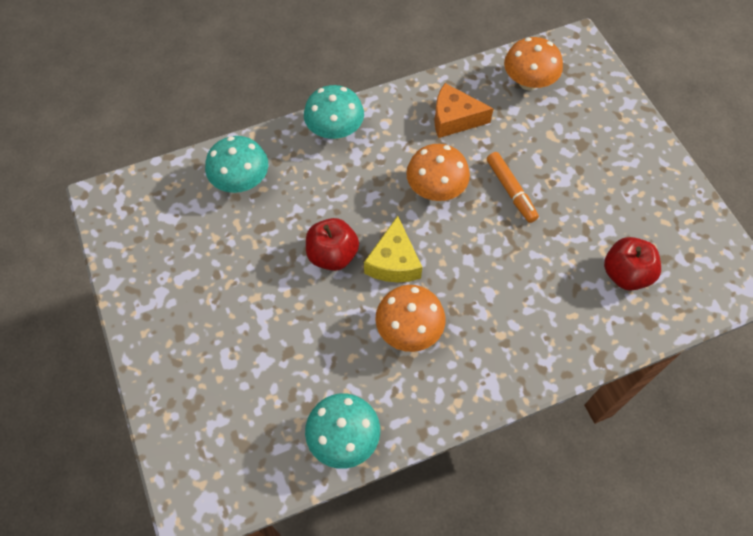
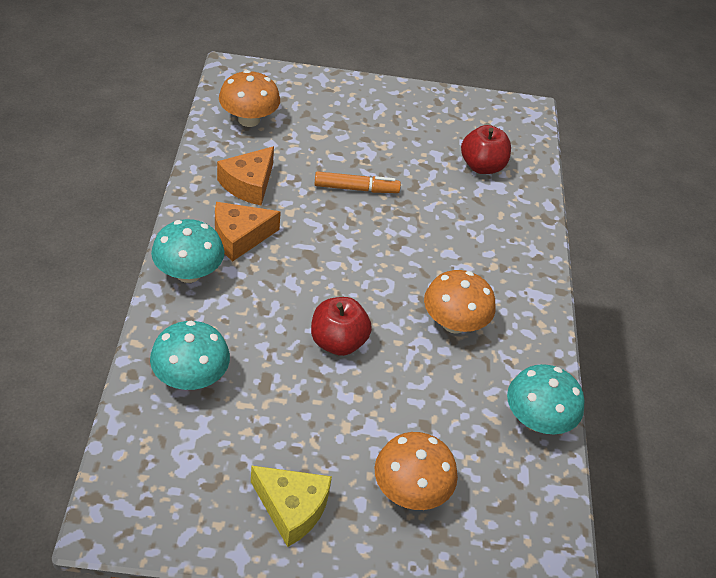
camera: 70 degrees left, 15 degrees down
yellow cheese [364,216,422,282] -> yellow cheese moved to [251,465,332,547]
orange mushroom [406,144,470,201] -> orange mushroom moved to [375,432,458,510]
none -> orange cheese [215,202,281,262]

